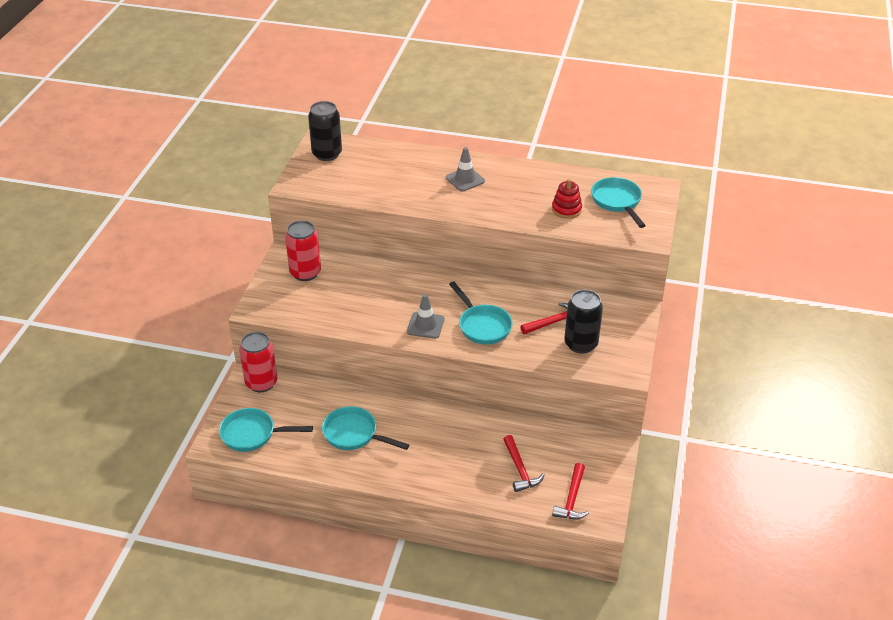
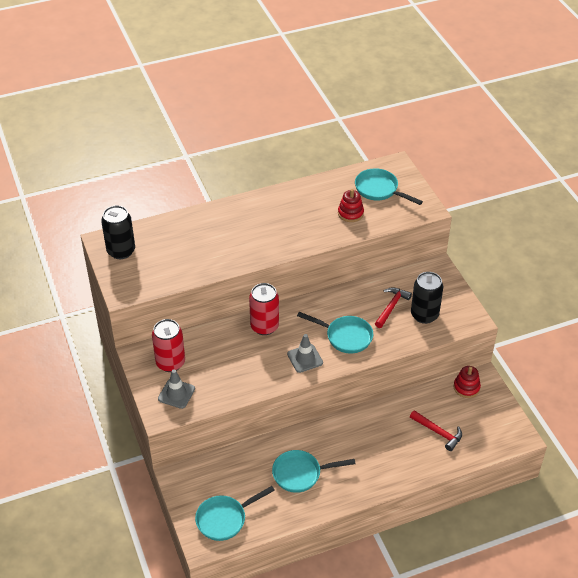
camera: 35 degrees left, 5 degrees up
red can [239,332,277,392] -> red can moved to [249,283,279,335]
grey traffic cone [446,147,485,191] -> grey traffic cone moved to [158,369,195,409]
red hammer [552,463,589,520] -> none
none -> red stacking toy [454,366,481,398]

